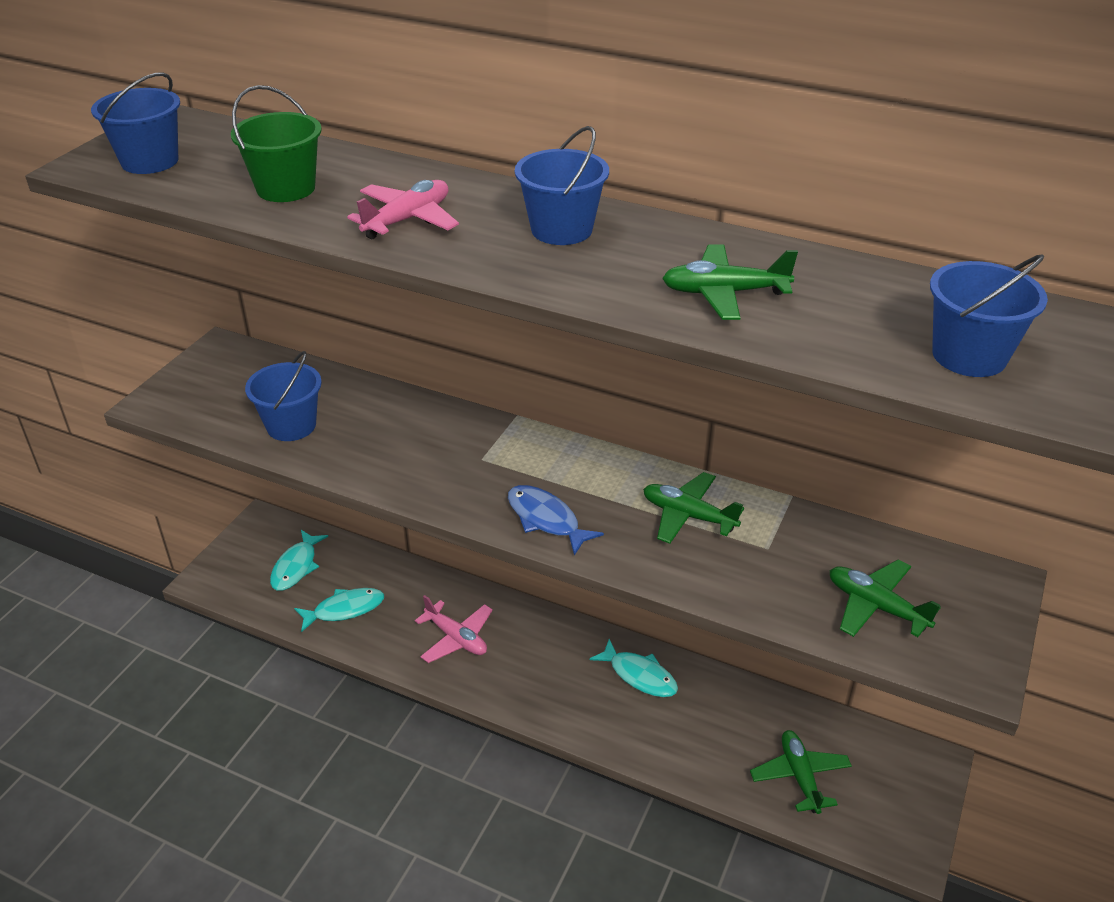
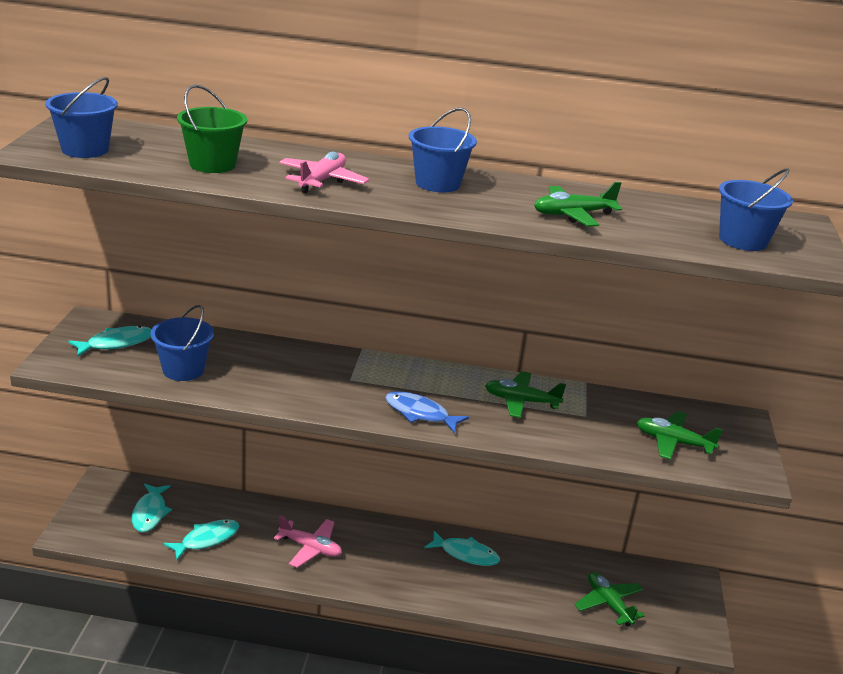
camera: 20 degrees left, 10 degrees down
none -> turquoise fish [68,326,152,357]

